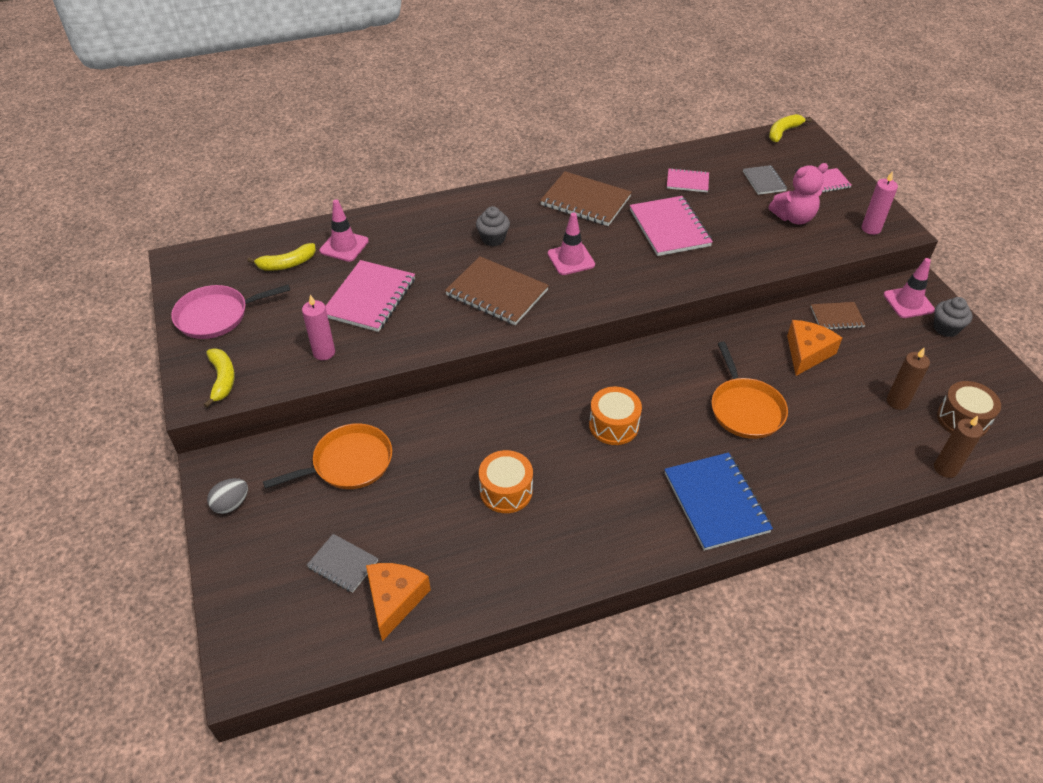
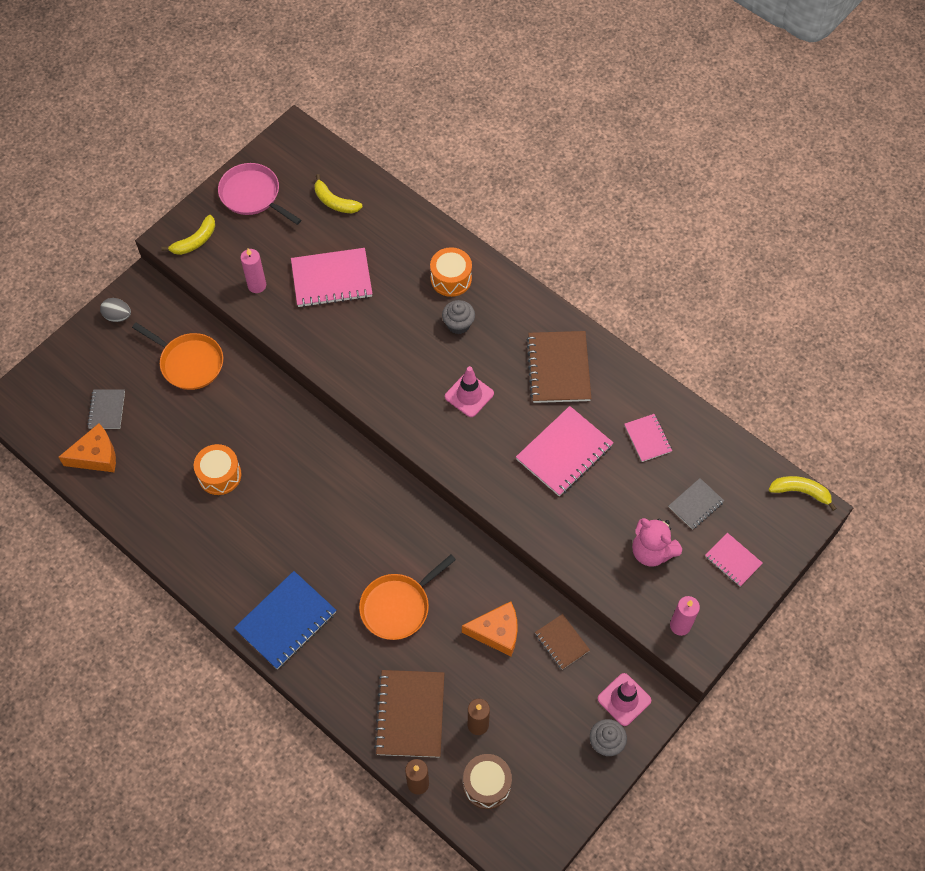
camera: 60 degrees right, 15 degrees up
pink traffic cone [320,199,369,262] -> none
brown notebook [445,256,549,325] -> brown notebook moved to [374,670,444,757]
orange drum [589,387,642,445] -> orange drum moved to [430,247,472,297]

